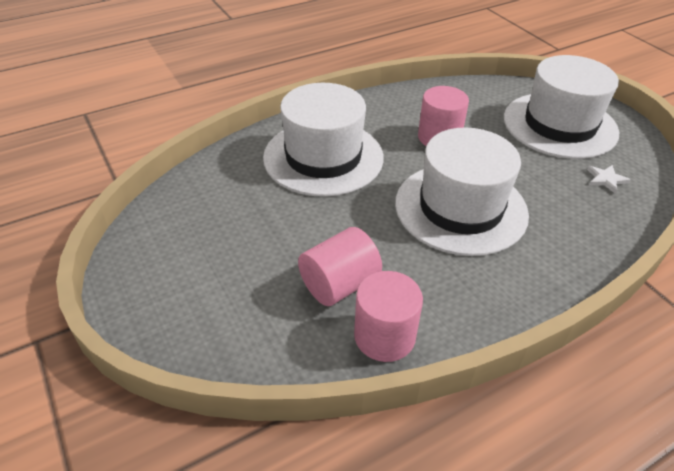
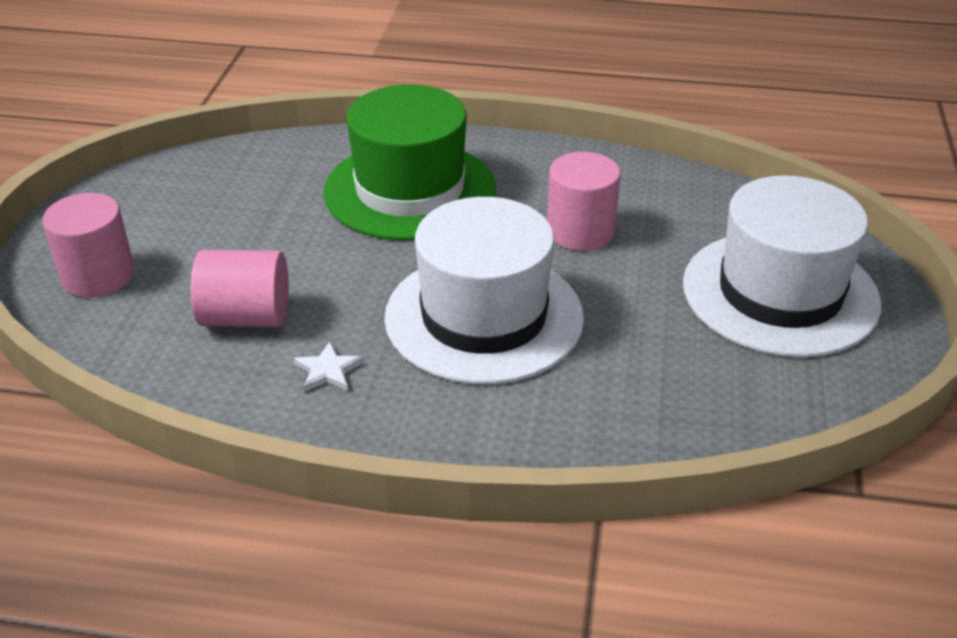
camera: 40 degrees right, 5 degrees down
white hat [263,83,384,197] -> green hat [323,85,496,241]
pink cylinder [354,271,423,362] -> pink cylinder moved to [42,193,134,297]
white star [587,165,631,194] -> white star moved to [293,342,364,392]

